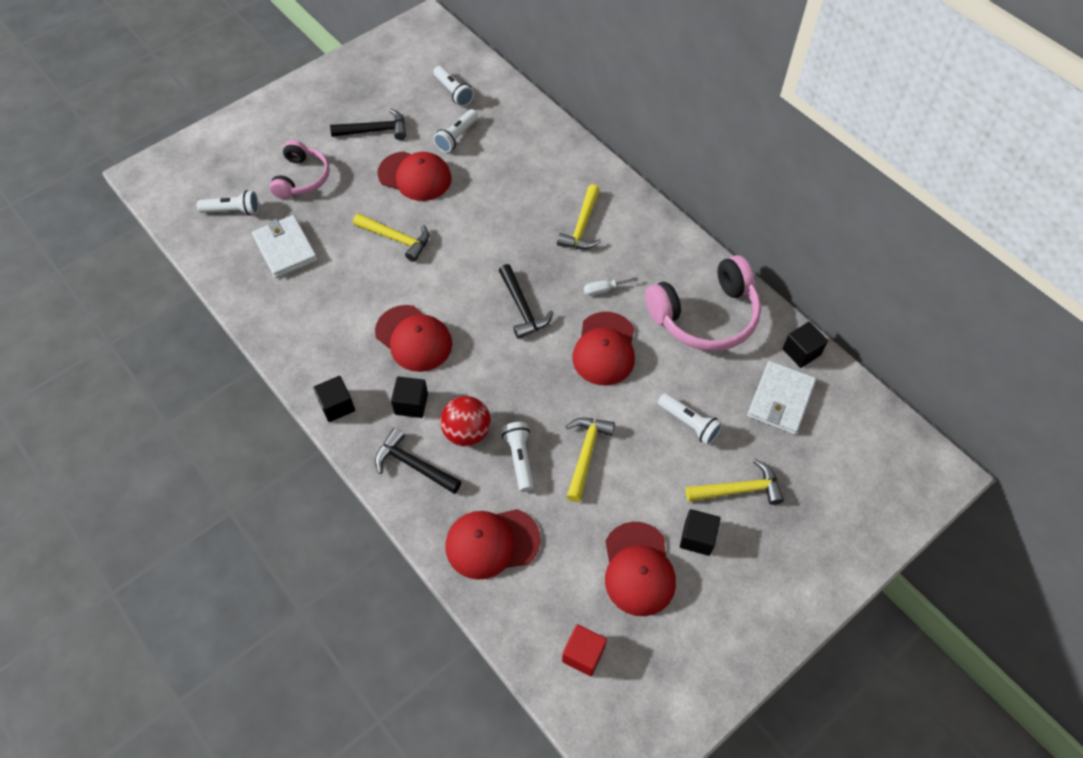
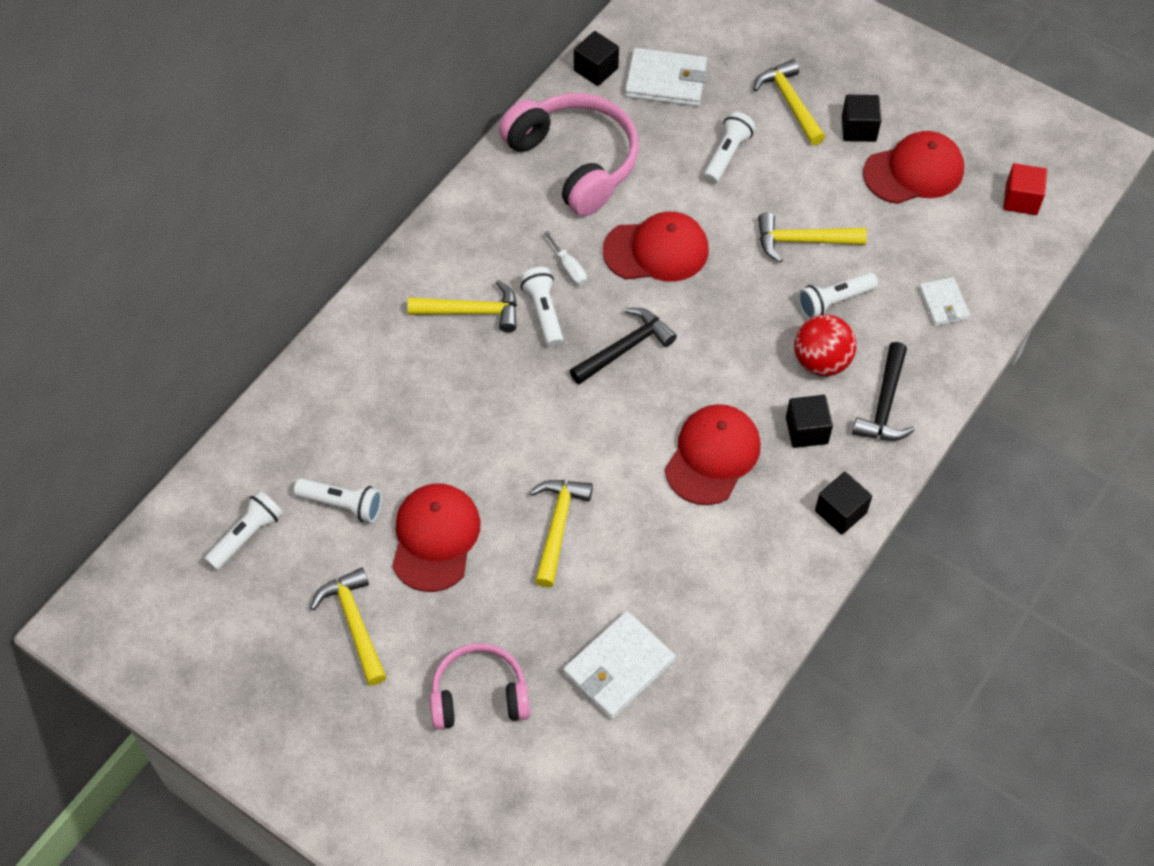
camera: 105 degrees left, 0 degrees up
white flashlight [197,190,259,216] -> white flashlight moved to [520,267,564,348]
black hammer [330,108,406,140] -> yellow hammer [310,568,386,686]
red cap [445,509,540,580] -> white wallet [919,277,970,326]

